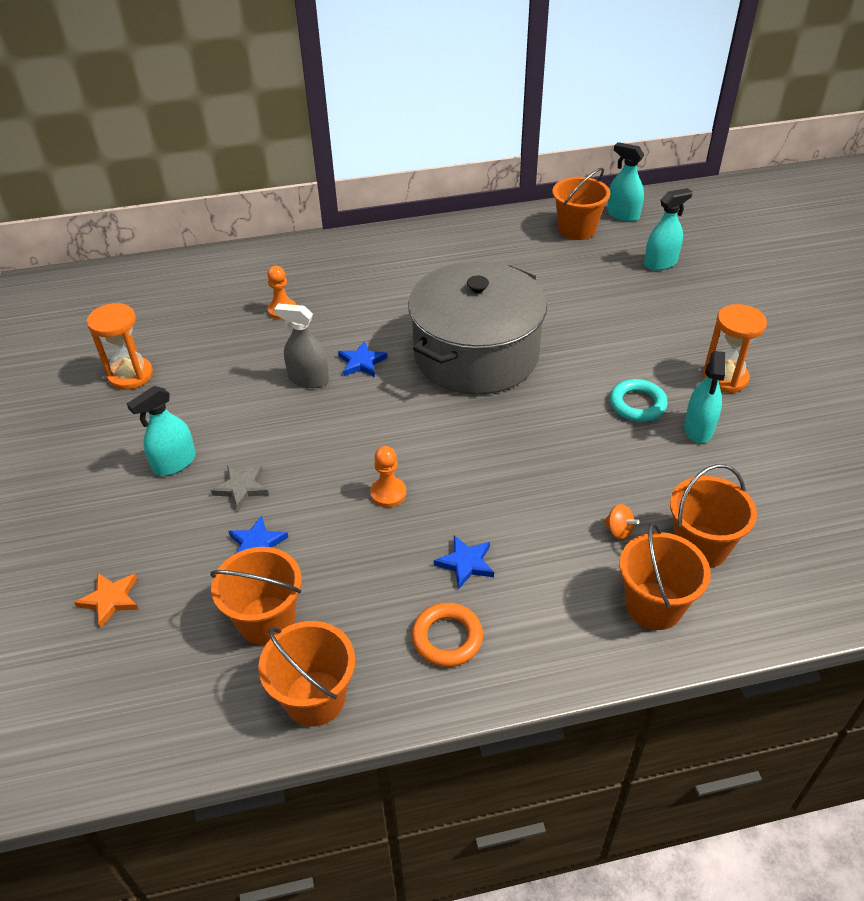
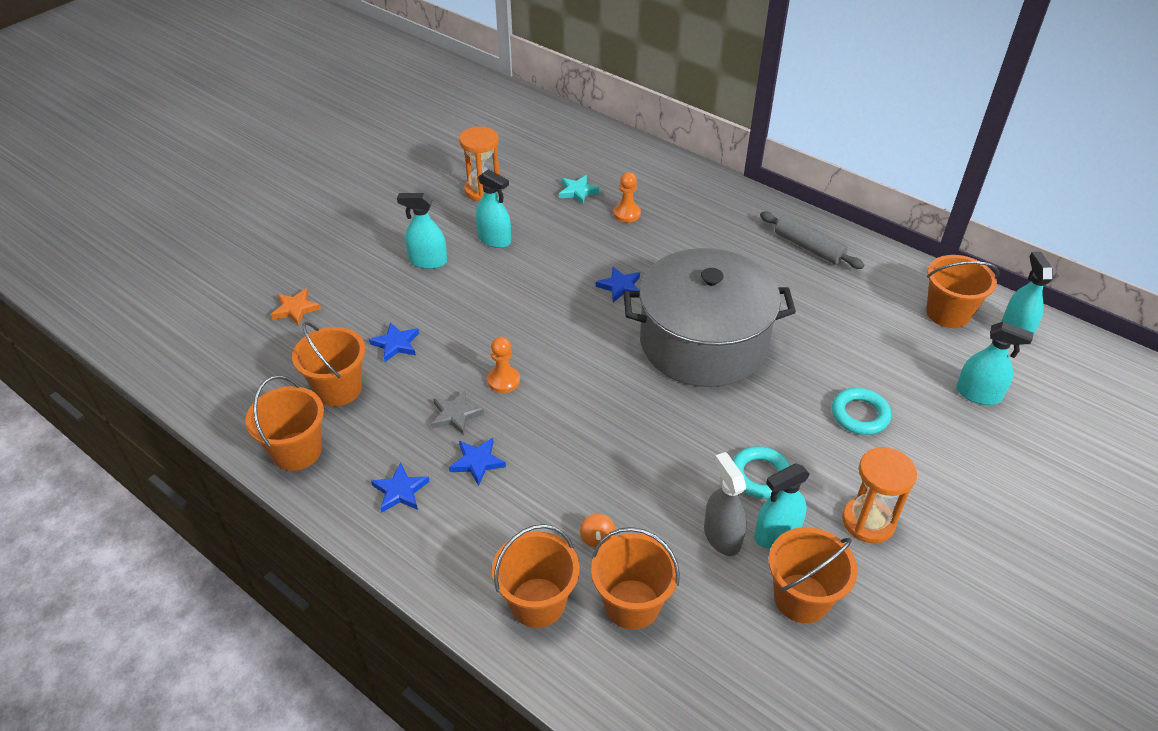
camera: 50 degrees right, 0 degrees up
grey star [211,465,269,511] -> grey star moved to [431,390,484,435]
grey spray bottle [274,304,329,388] -> grey spray bottle moved to [704,452,747,556]
orange ring [411,603,483,667] -> blue star [371,463,430,512]
none -> turquoise spray bottle [475,169,511,248]
none -> turquoise star [559,175,600,205]
none -> grey rolling pin [760,212,864,269]
none -> orange bucket [769,527,857,623]
none -> turquoise ring [832,388,891,435]

